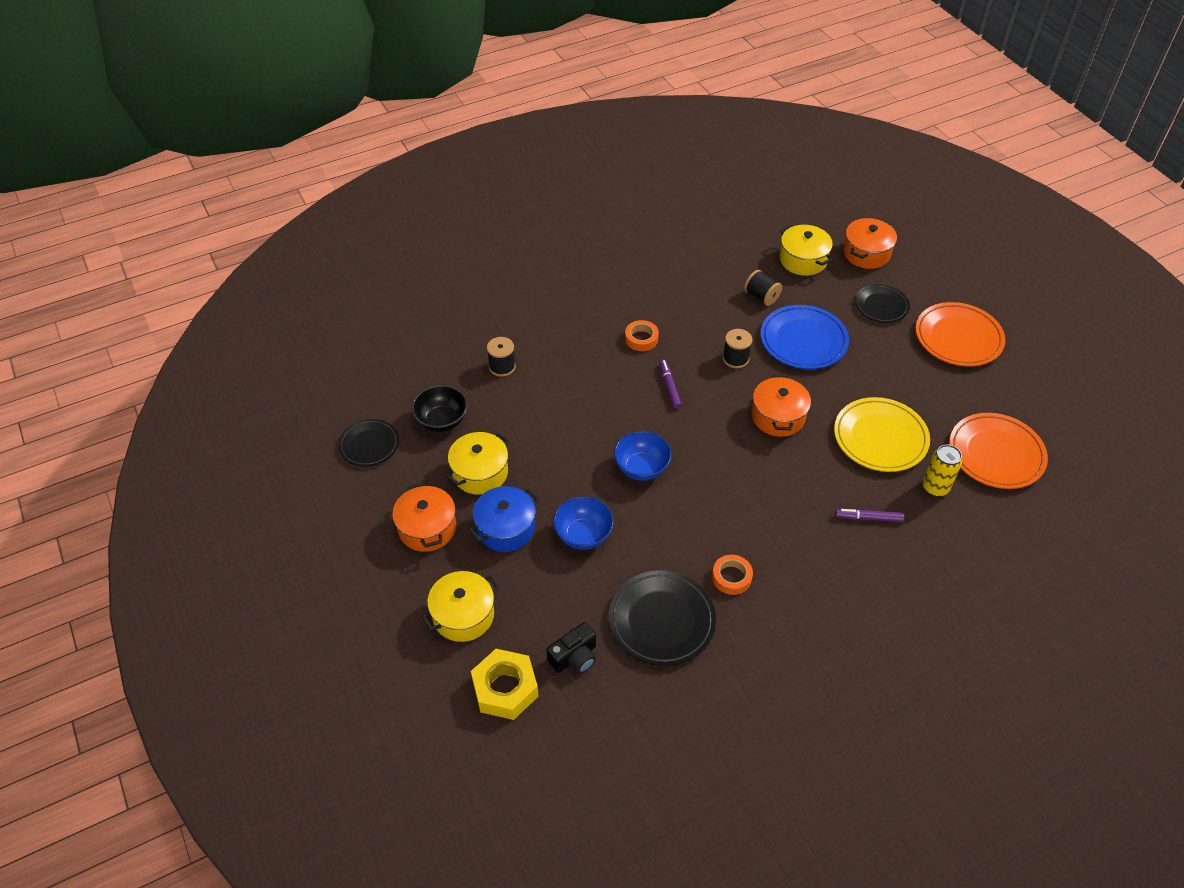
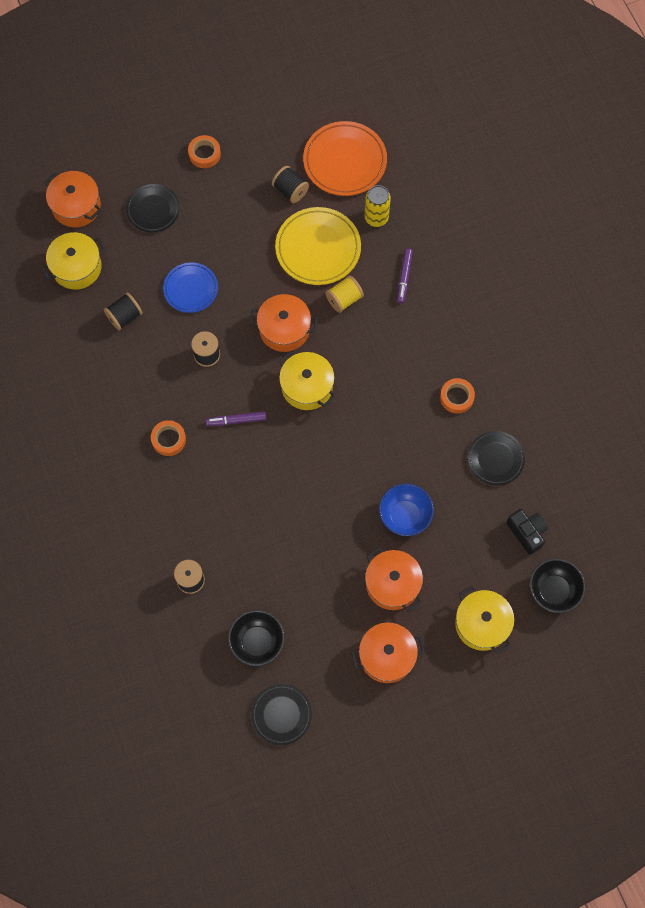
camera: 85 degrees left, 20 degrees up
yellow pot [446,432,510,495] -> yellow pot moved to [279,352,336,410]
blue pot [469,486,539,552] -> orange pot [365,547,423,612]
yellow nut [471,649,539,720] -> black bowl [530,558,585,613]
black plate [609,570,716,666] -> black plate [468,431,525,486], size x0.63
blue bowl [614,431,672,481] -> none
blue plate [760,305,849,369] -> blue plate [163,262,218,313], size x0.63
orange plate [915,302,1005,366] -> orange tape [188,135,221,168]
none -> black spool [272,166,309,203]
none -> yellow spool [325,275,364,313]

